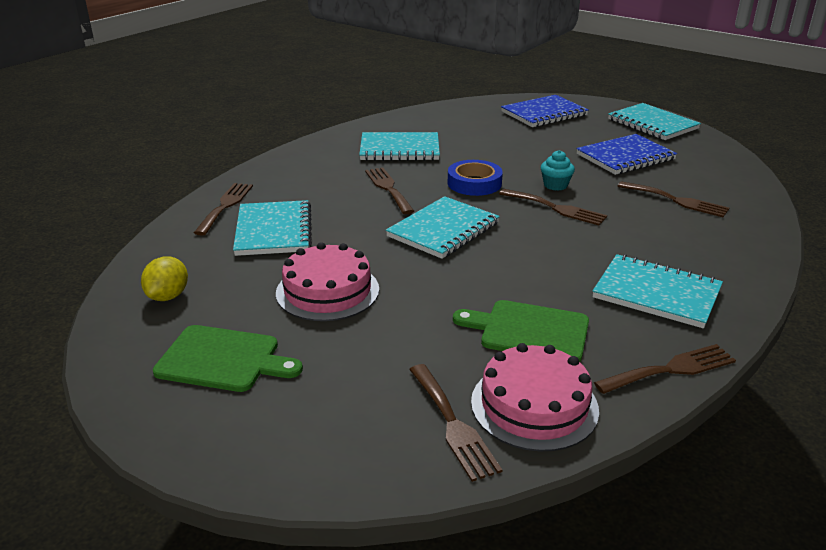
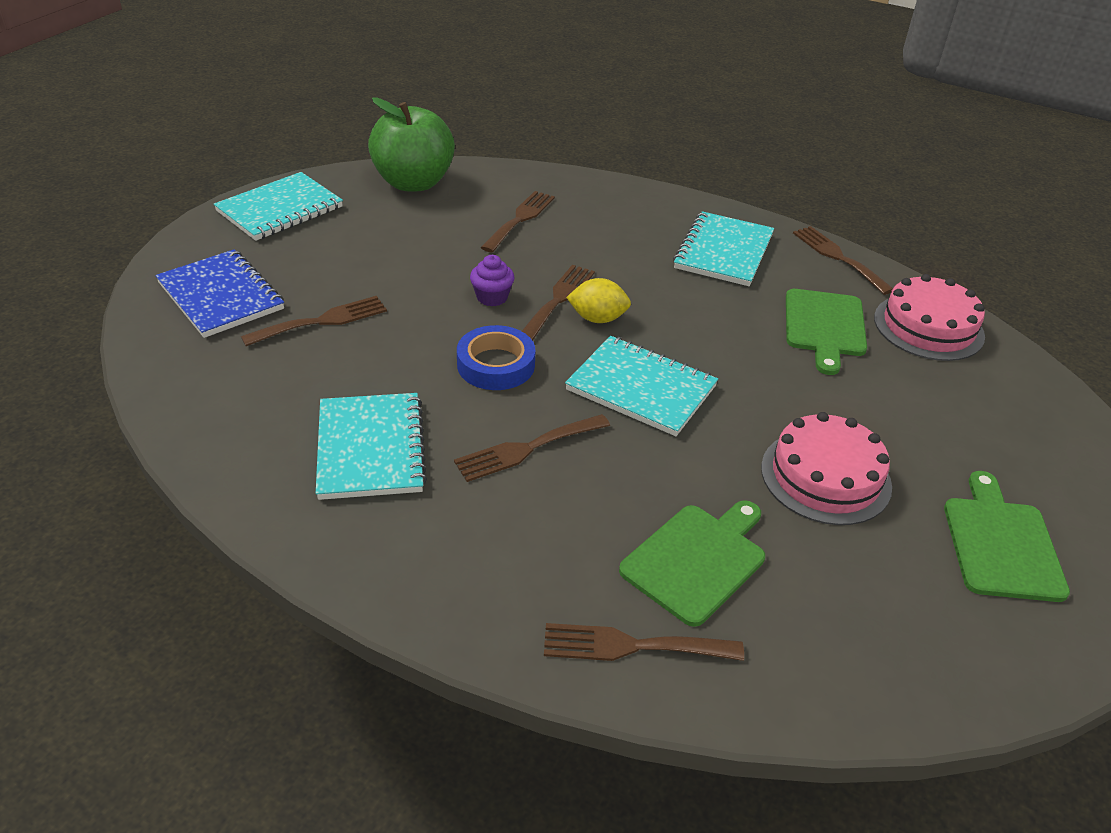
camera: 100 degrees left, 10 degrees up
yellow lemon [141,256,188,301] -> yellow lemon moved to [566,278,631,323]
turquoise notebook [233,200,312,256] -> green cutting board [619,500,765,627]
brown fork [409,364,502,482] -> brown fork moved to [241,296,387,346]
turquoise cupcake [541,150,575,191] -> purple cupcake [470,255,515,306]
blue notebook [576,134,677,175] -> none
none -> green apple [368,97,455,192]

